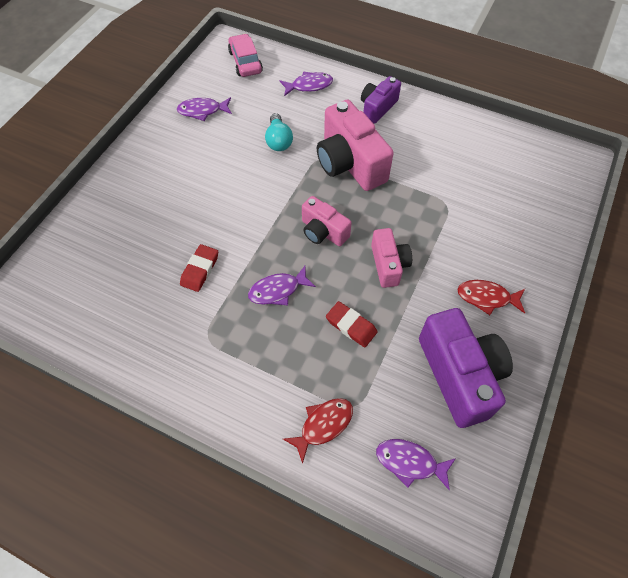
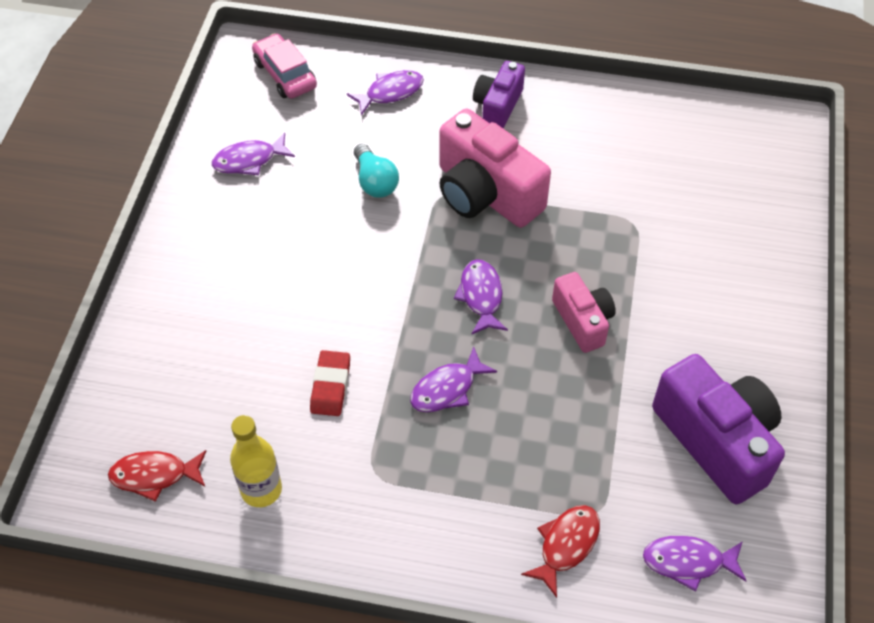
camera: 15 degrees left, 5 degrees down
pink camera [302,196,352,246] -> purple fish [454,259,508,335]
red eraser [326,301,377,347] -> none
red fish [457,280,525,315] -> red fish moved to [108,450,206,502]
none -> yellow bottle [230,415,282,507]

